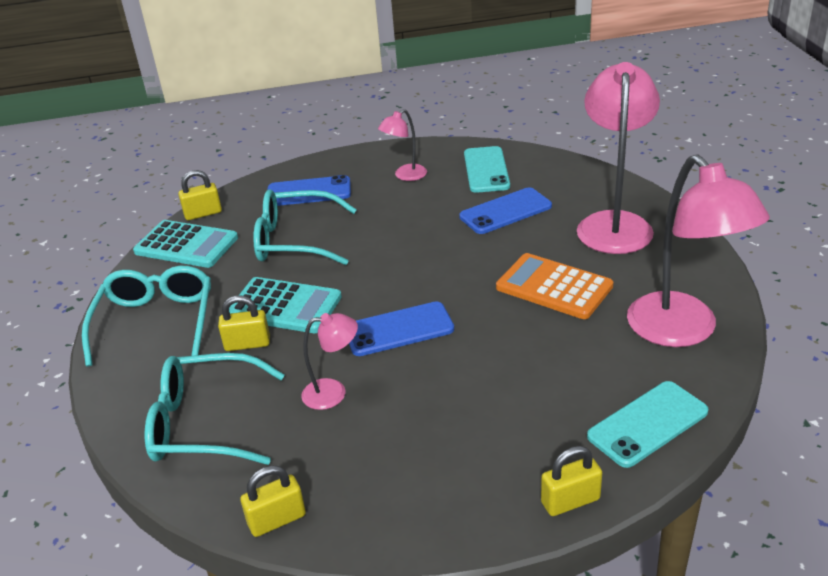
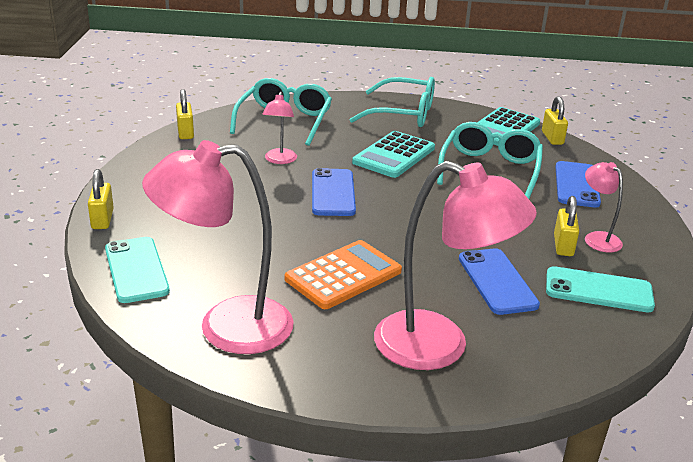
camera: 100 degrees right, 5 degrees down
yellow padlock [218,295,270,351] -> yellow padlock moved to [554,196,579,256]

